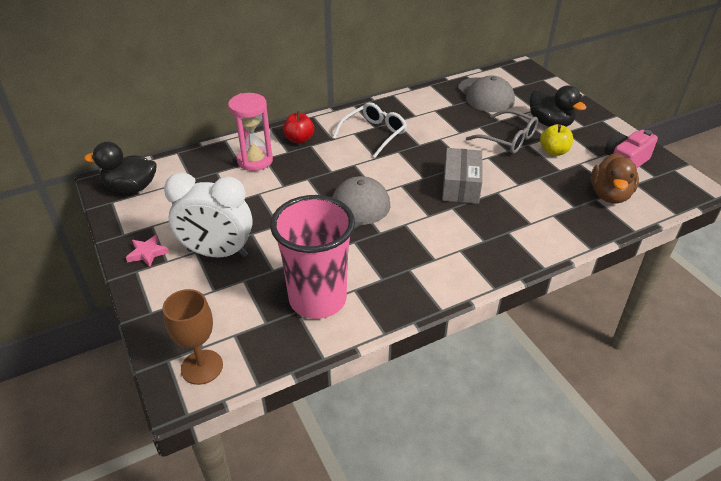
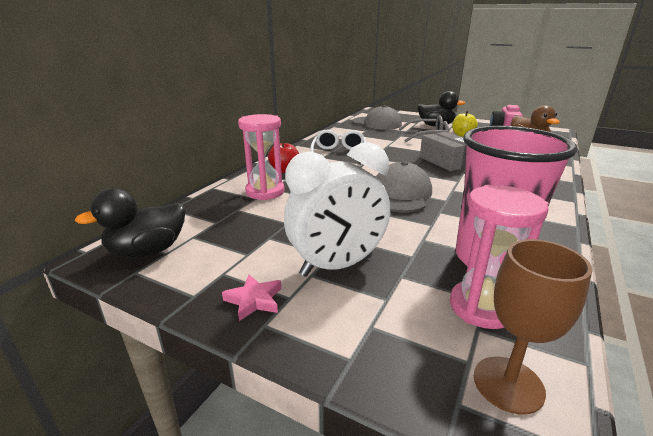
camera: 35 degrees left, 15 degrees down
none -> pink hourglass [450,185,549,329]

